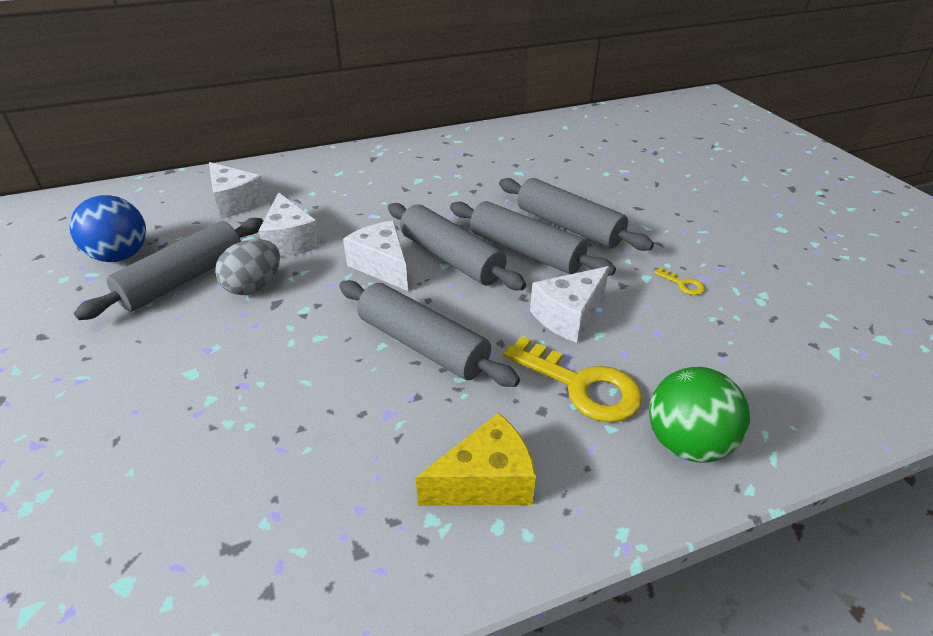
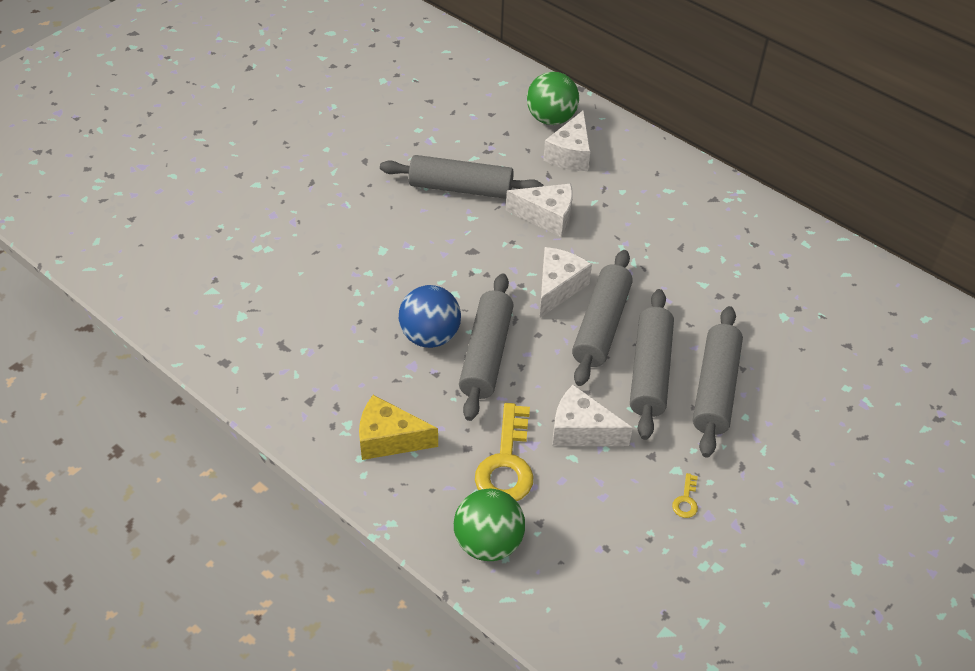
camera: 60 degrees right, 10 degrees up
blue ball [70,195,146,262] -> blue ball moved to [399,285,461,348]
grey egg [215,239,280,295] -> none
white cheese [259,192,321,257] -> white cheese turned 120 degrees counterclockwise [506,184,573,237]
yellow cheese [415,413,536,506] -> yellow cheese turned 150 degrees clockwise [359,395,438,460]
none -> green ball [527,72,579,125]

